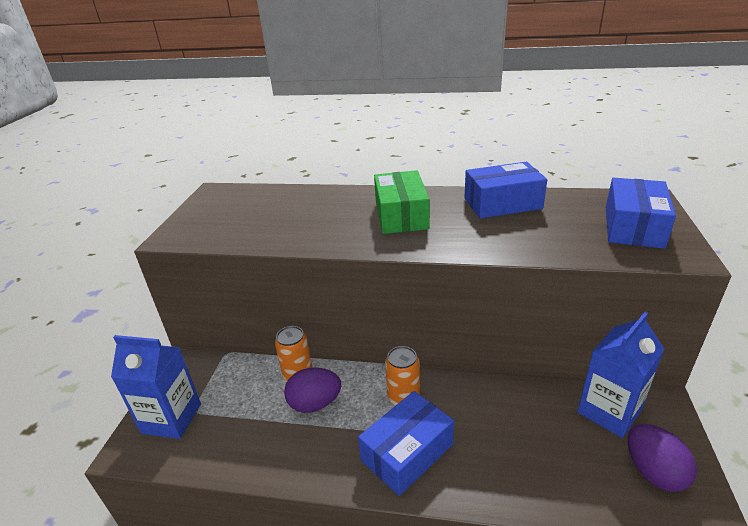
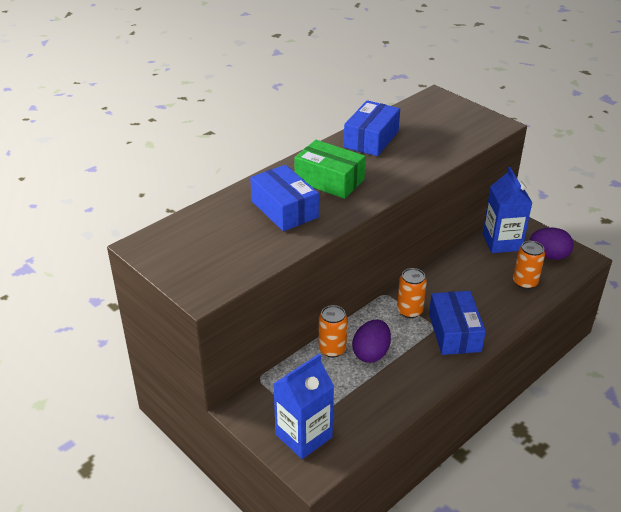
camera: 55 degrees left, 5 degrees up
blue box [606,178,676,249] -> blue box moved to [250,165,319,231]
none -> orange can [513,241,545,289]

